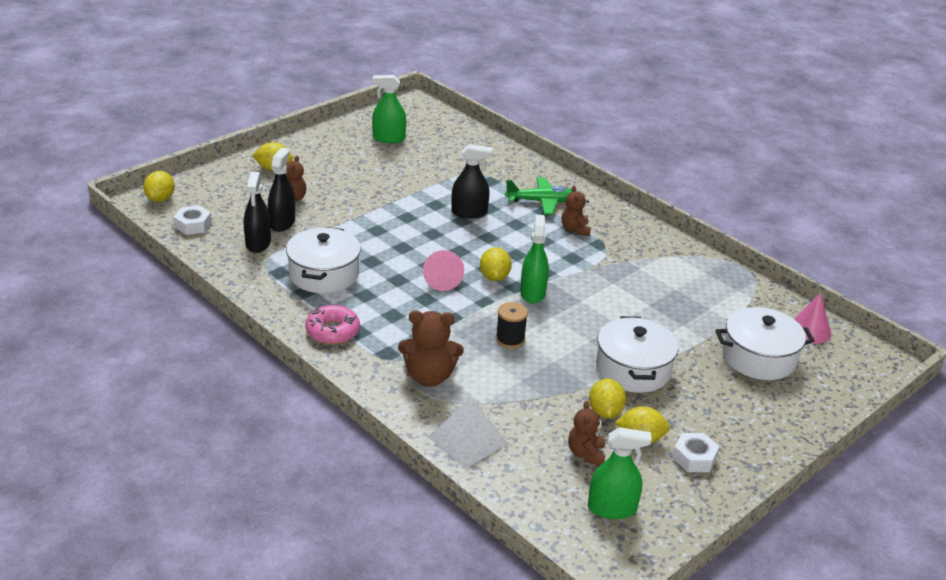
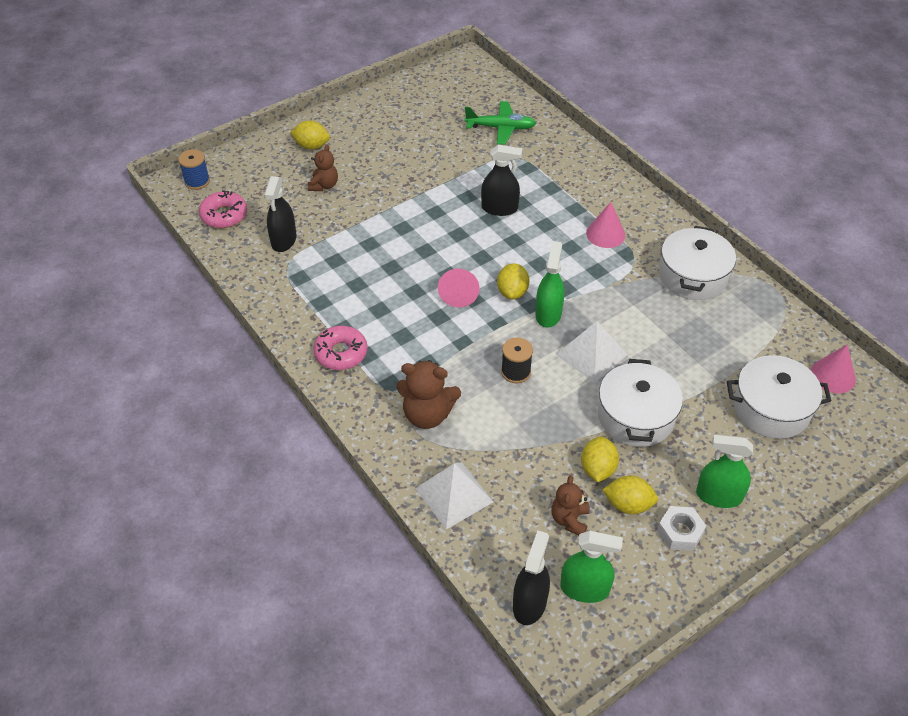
camera: 10 degrees right, 15 degrees up
yellow lemon [143,171,175,202] -> blue spool [178,149,210,190]
white nut [174,205,212,235] -> pink donut [199,190,247,228]
black spray bottle [268,148,295,232] -> black spray bottle moved to [513,530,550,625]
white pot [286,227,361,293] -> white pot moved to [659,226,736,300]
green spray bottle [372,75,406,143] -> green spray bottle moved to [696,435,753,508]
green plane [505,177,572,215] -> green plane moved to [465,101,536,145]
brown teddy bear [562,186,591,236] -> pink cone [586,202,625,248]
none -> white pyramid [556,321,627,383]

